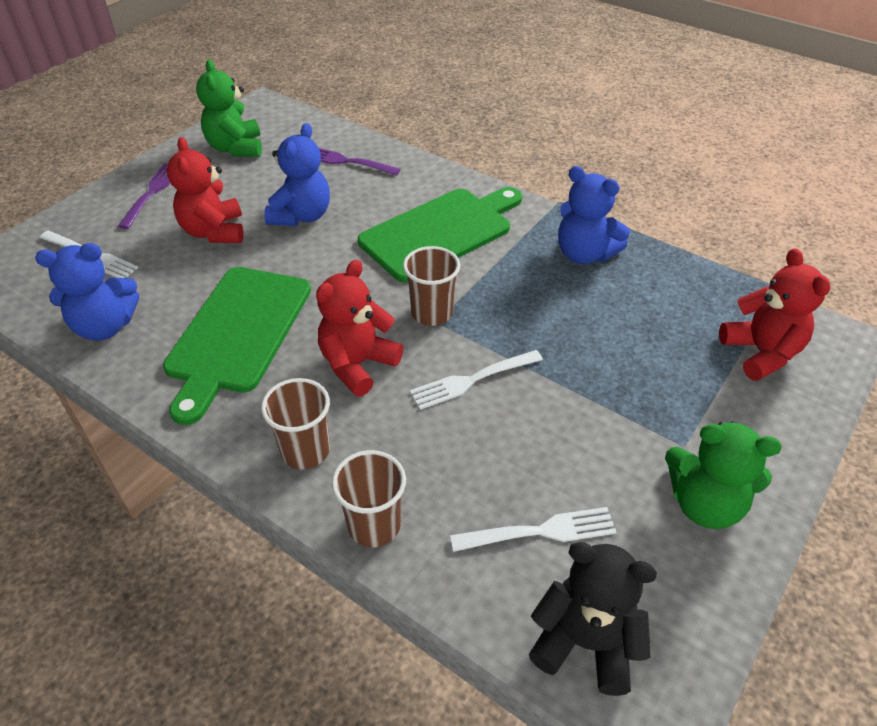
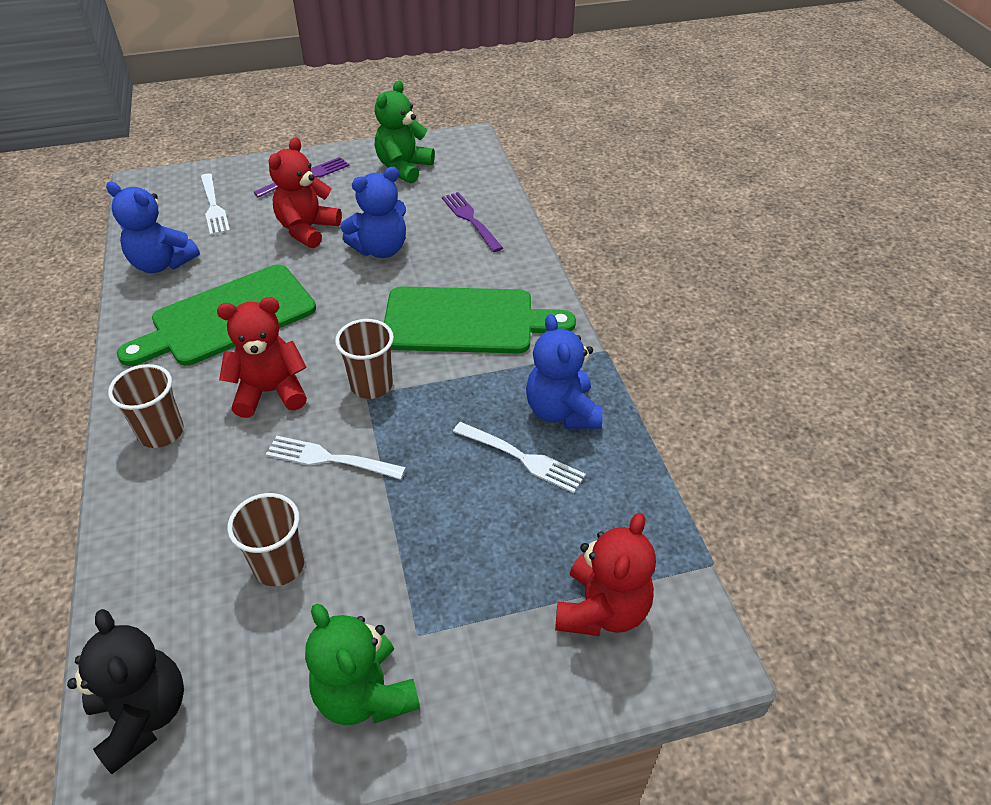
camera: 40 degrees right, 0 degrees up
brown cup [332,450,406,547] -> brown cup moved to [227,493,305,586]
white fork [450,507,617,552] -> white fork moved to [453,422,586,493]

